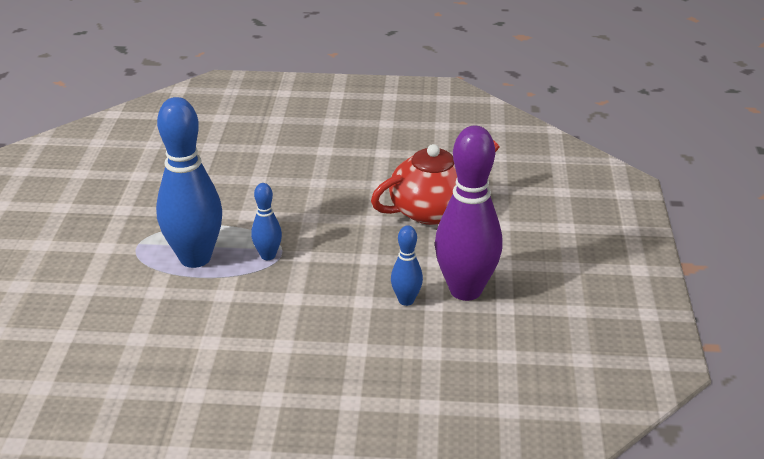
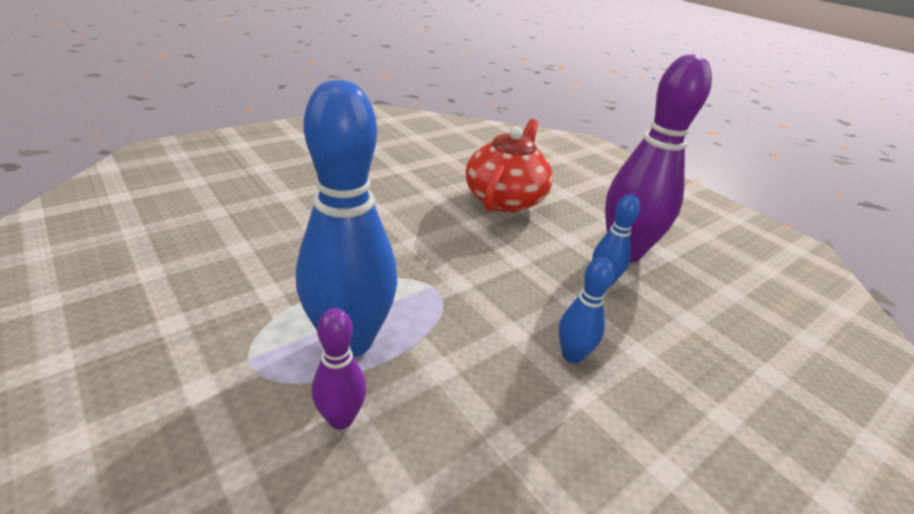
camera: 45 degrees left, 0 degrees up
blue bowling pin [251,183,282,260] -> blue bowling pin moved to [559,257,614,363]
none -> purple bowling pin [312,308,366,429]

